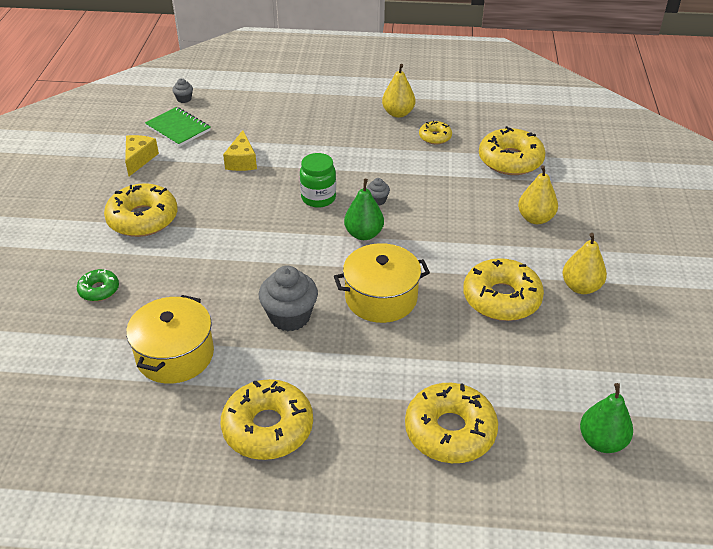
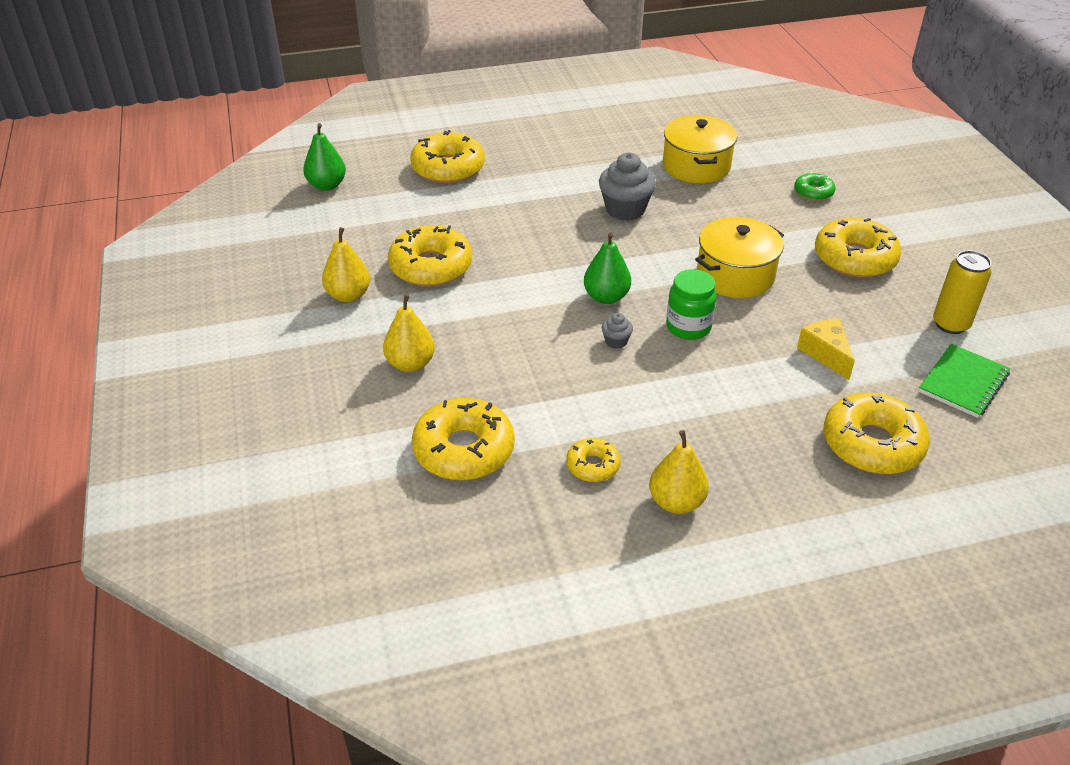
camera: 160 degrees right, 0 degrees up
yellow cheese [125,135,159,176] -> yellow can [933,250,991,334]
green notebook [145,107,211,147] -> green notebook turned 75 degrees counterclockwise [918,344,1010,418]
grey cupcake [172,78,193,103] -> none
yellow donut [221,379,313,460] -> yellow donut moved to [824,393,930,474]
yellow pot [334,243,430,323] -> yellow pot moved to [695,217,784,298]

